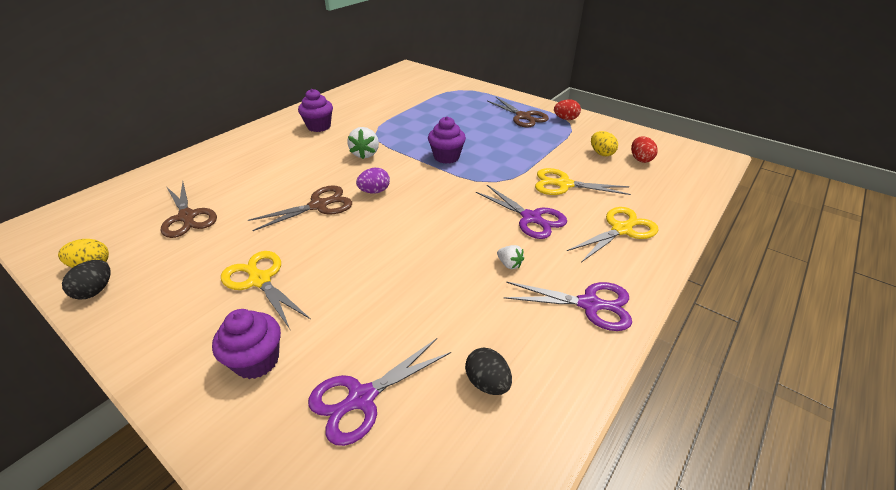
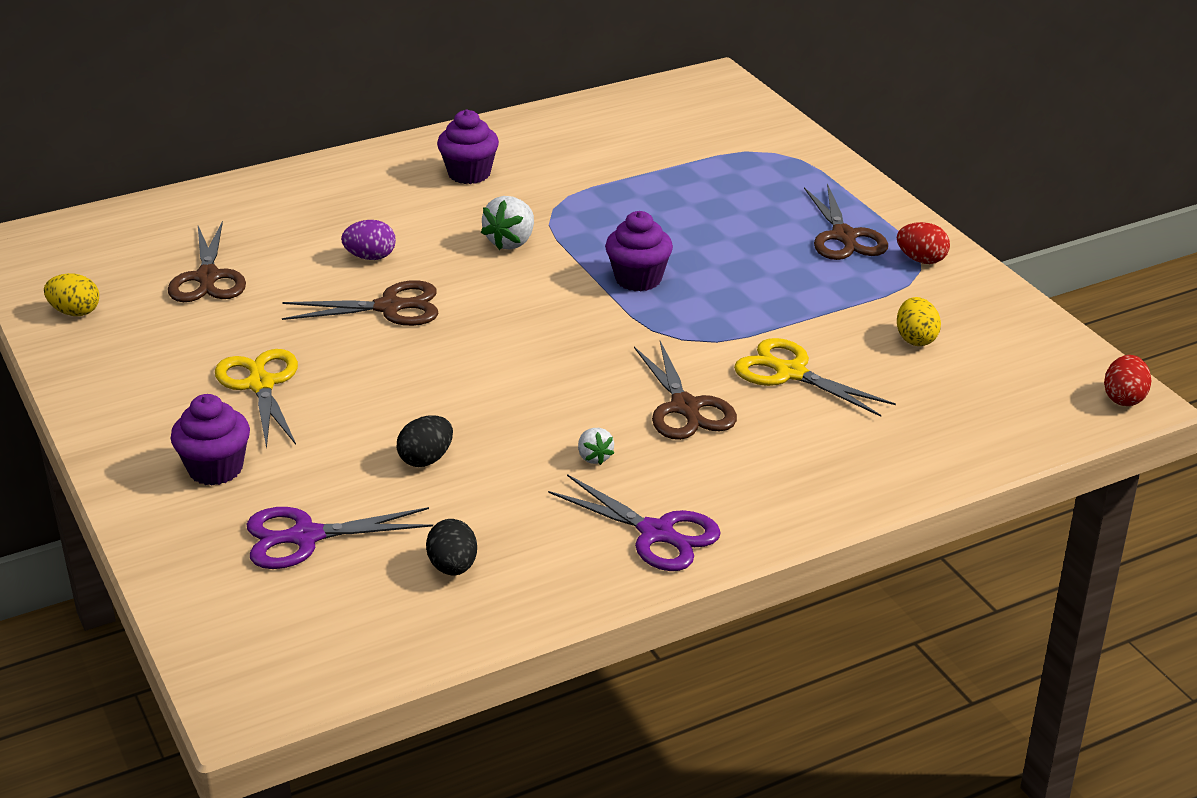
camera: 25 degrees right, 5 degrees down
black egg [62,260,111,300] -> black egg moved to [397,416,453,467]
purple egg [356,168,390,193] -> purple egg moved to [341,220,396,260]
purple scissors [476,185,567,239] -> brown scissors [634,341,737,440]
yellow scissors [567,207,659,262] -> none
red egg [631,136,658,163] -> red egg moved to [1104,355,1151,406]

